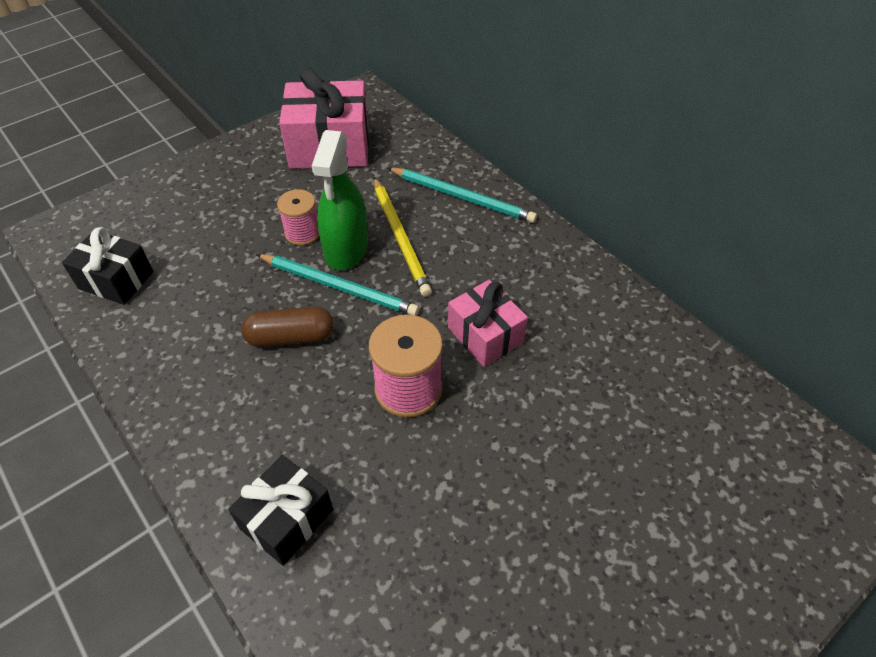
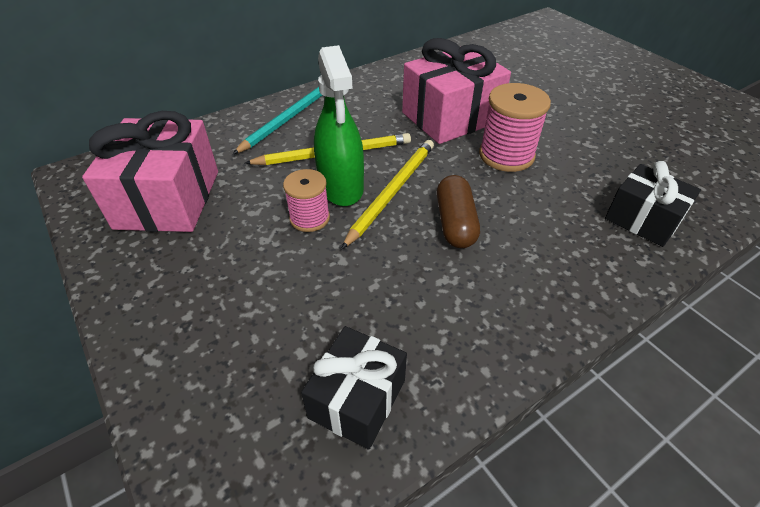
camera: 85 degrees left, 5 degrees down
turquoise pencil [256,254,419,316] -> yellow pencil [341,140,434,249]
green spray bottle [312,130,368,270] -> green spray bottle turned 60 degrees clockwise [314,45,364,206]
pink gift [448,280,528,367] -> pink gift [402,38,511,144], size x1.62

